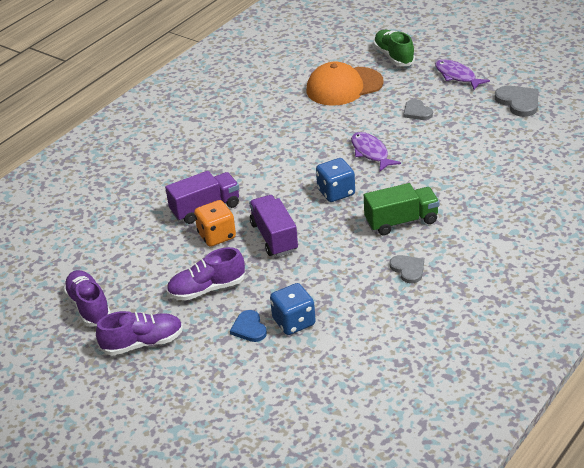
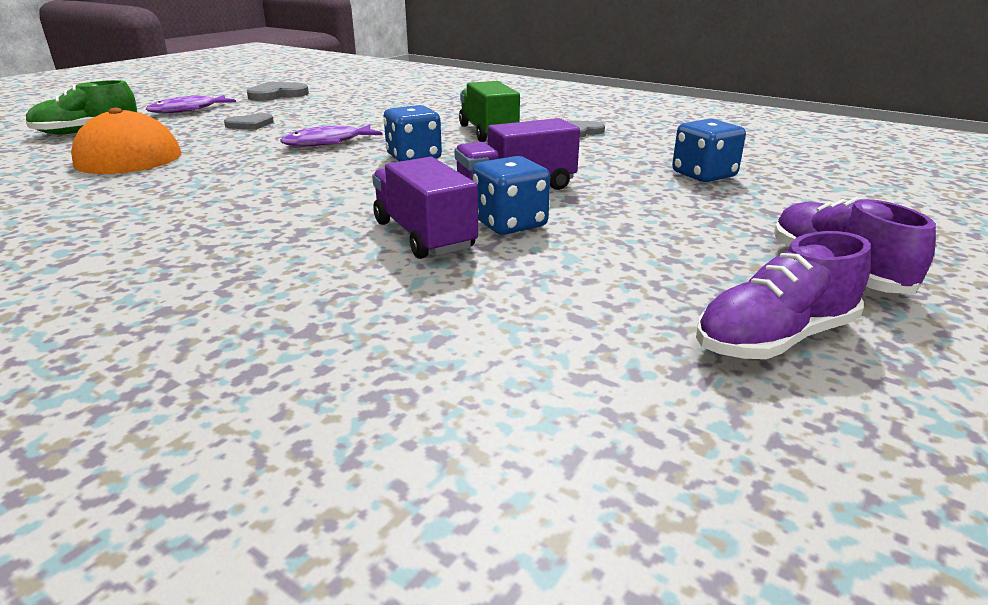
camera: 95 degrees left, 10 degrees down
purple shoe [166,247,245,300] -> none
orange dice [194,200,236,247] -> blue dice [472,156,550,235]
blue heart [230,310,267,342] -> none

